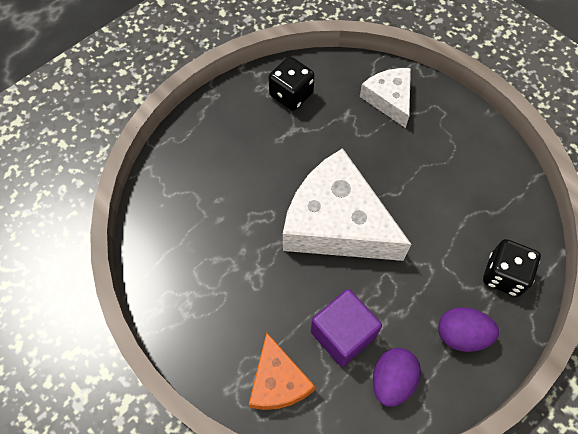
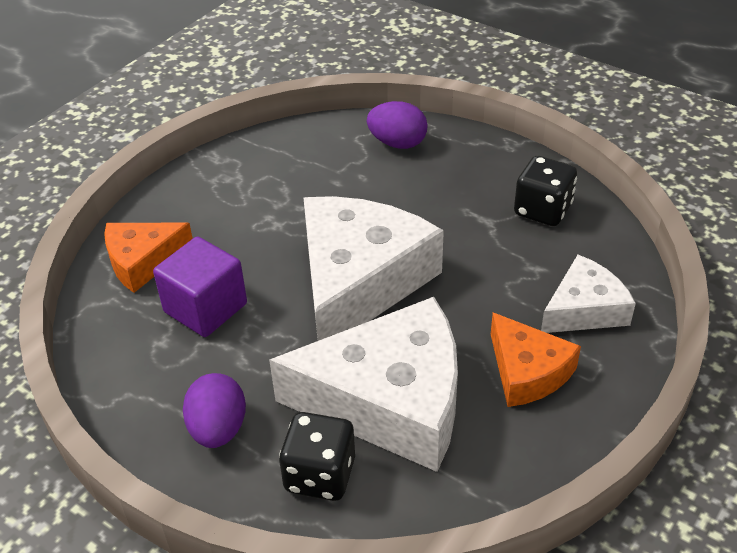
camera: 80 degrees right, 20 degrees down
purple egg [373,348,421,407] -> purple egg moved to [367,101,428,149]
none -> white cheese [269,297,458,472]
none -> orange cheese [491,312,581,407]

